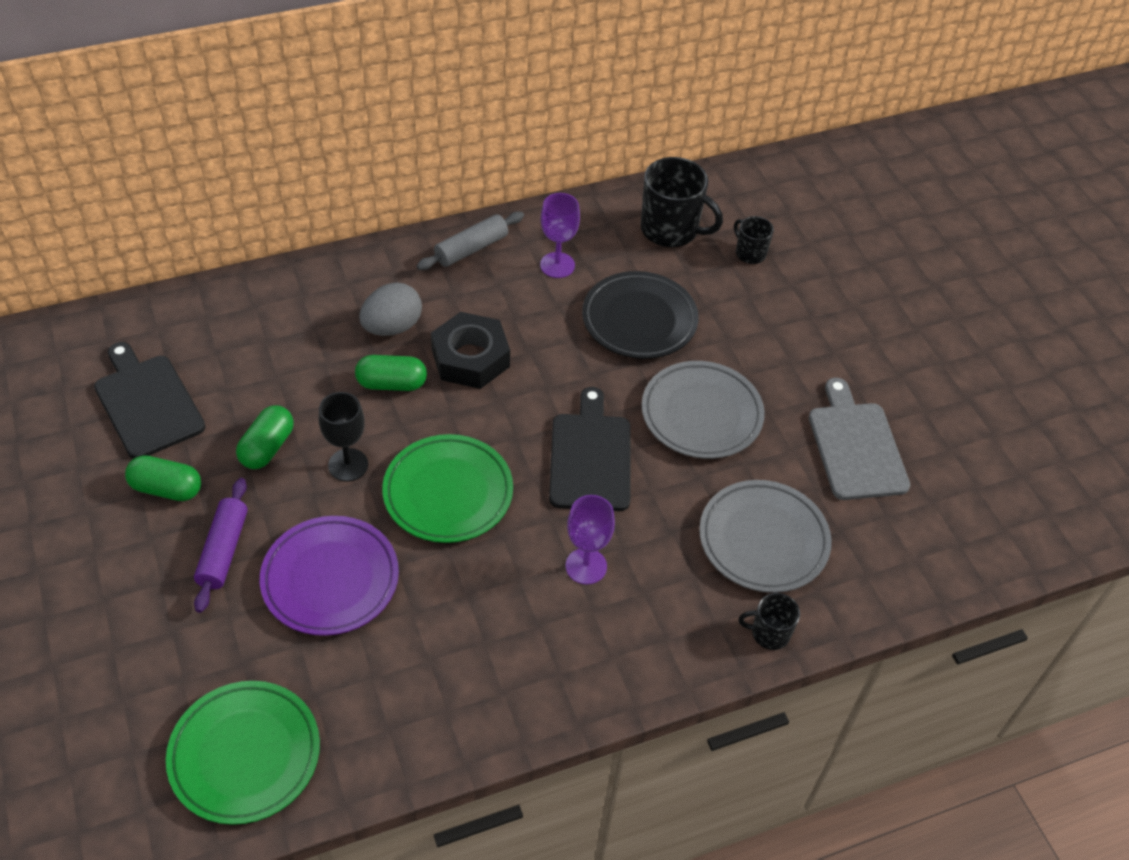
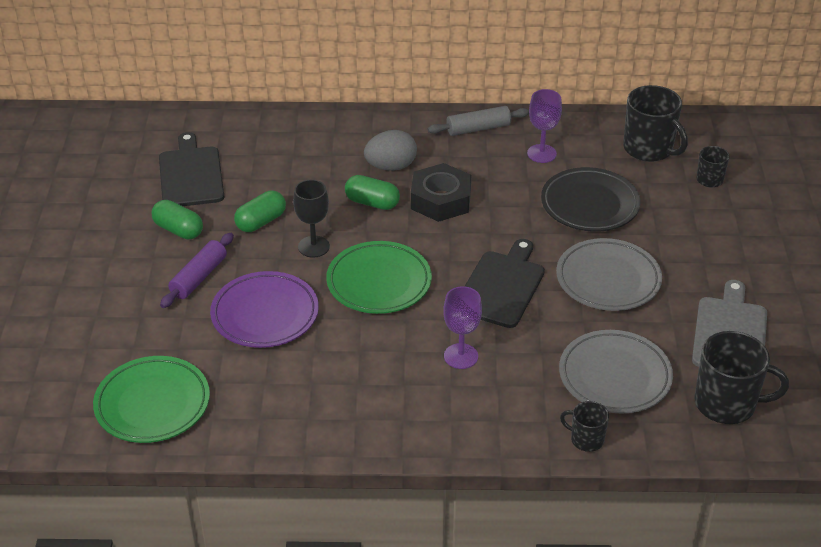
camera: 25 degrees right, 10 degrees down
none -> black mug [694,331,789,424]

